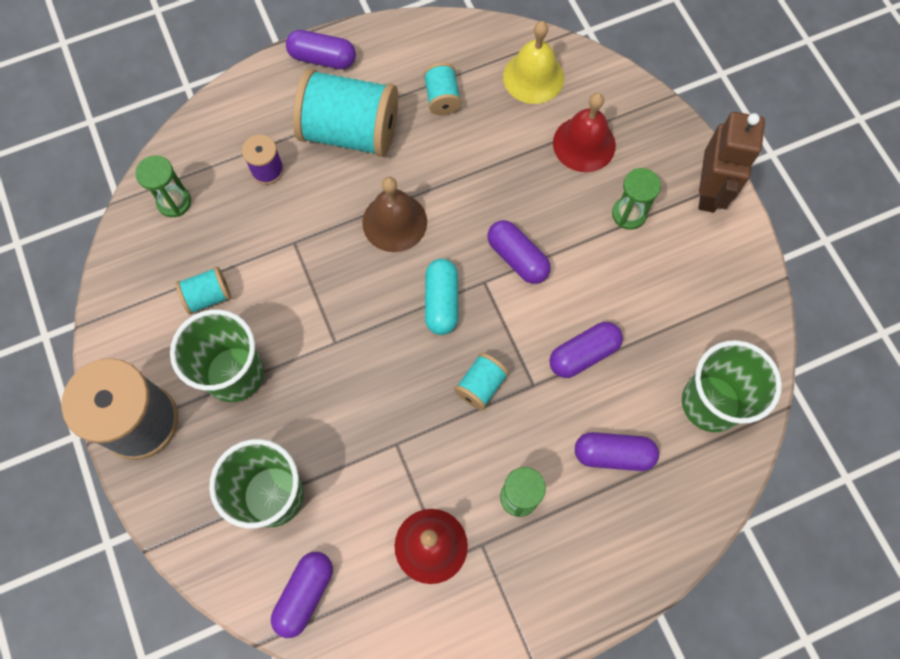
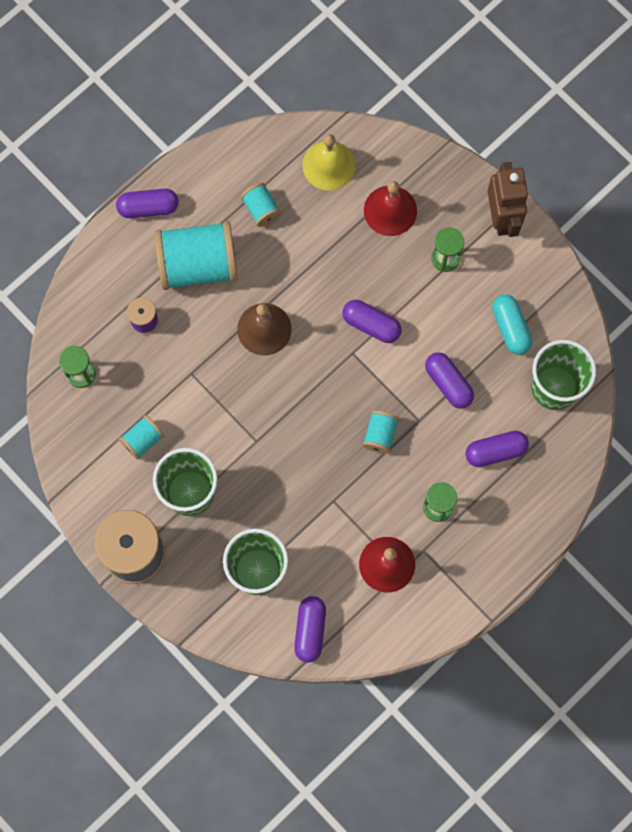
camera: 20 degrees left, 5 degrees up
turquoise capsule [425,259,458,335] -> turquoise capsule moved to [492,295,532,355]
purple capsule [549,322,623,378] -> purple capsule turned 75 degrees counterclockwise [425,352,474,409]

